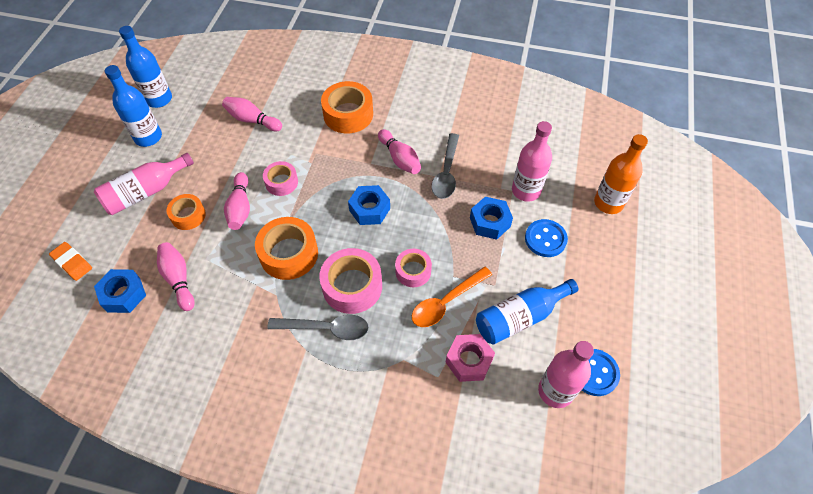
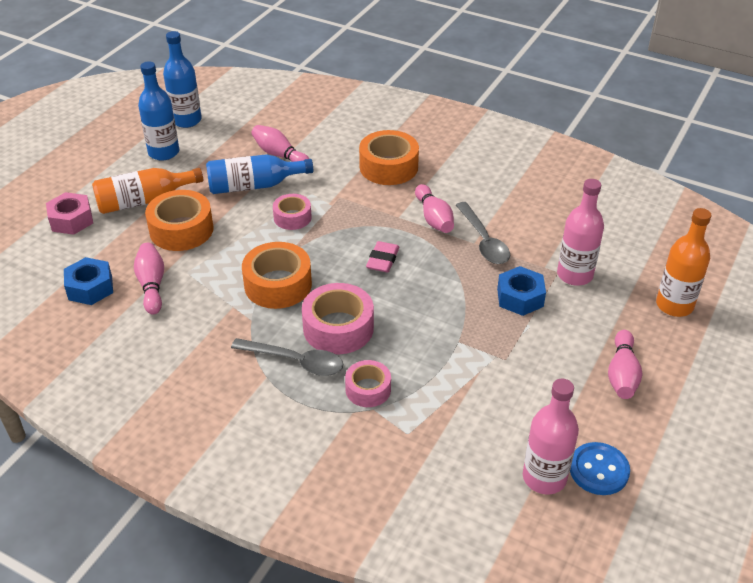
camera: 15 degrees right, 15 degrees down
orange eraser [49,242,92,281] -> none
pink bottle [94,153,194,215] -> orange bottle [92,168,203,214]
orange tape [166,194,206,230] -> orange tape [145,190,214,251], size x1.65
pink bowling pin [224,172,250,230] -> pink bowling pin moved to [608,330,642,399]
blue nut [348,185,390,225] -> pink eraser [366,241,399,273]
pink tape [395,249,432,287] -> pink tape moved to [345,360,391,407]
orange spoon [412,266,492,327] -> none
grey spoon [431,133,459,199] -> grey spoon turned 45 degrees counterclockwise [456,202,510,264]
pink nut [446,334,495,382] -> pink nut moved to [46,192,93,235]
blue bottle [476,279,578,345] -> blue bottle moved to [206,154,313,194]
blue button [525,219,568,257] -> none

